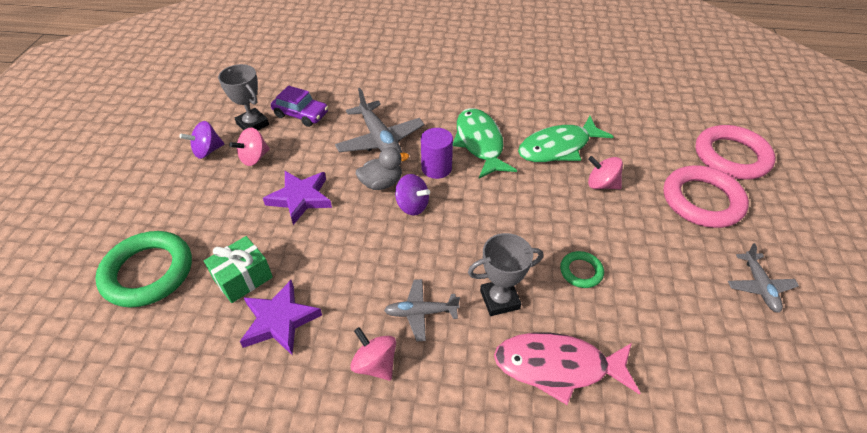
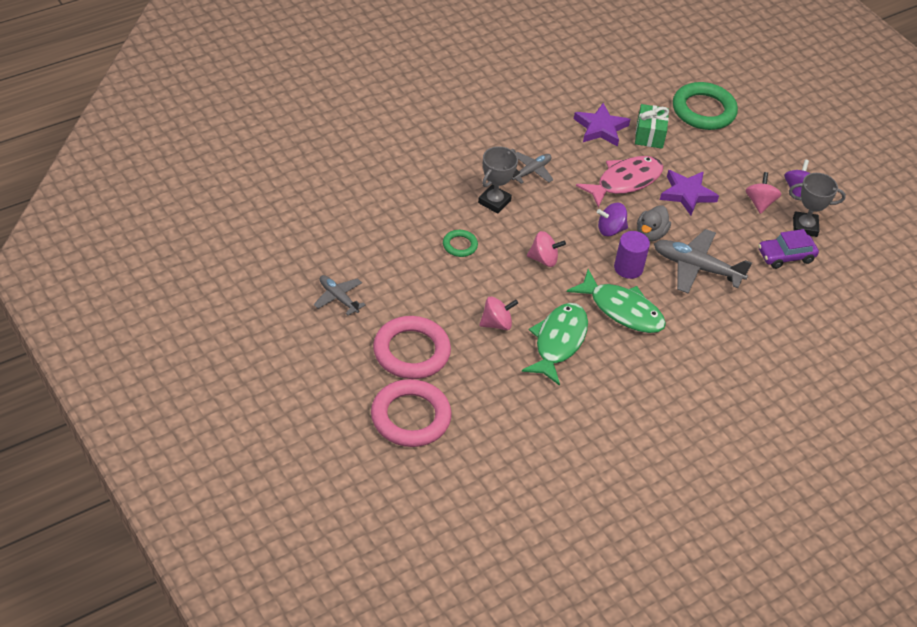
camera: 135 degrees right, 0 degrees up
pink spinning top [350,327,396,381] -> pink spinning top moved to [527,231,566,267]
pink fish [494,332,640,405] -> pink fish moved to [576,156,663,208]

